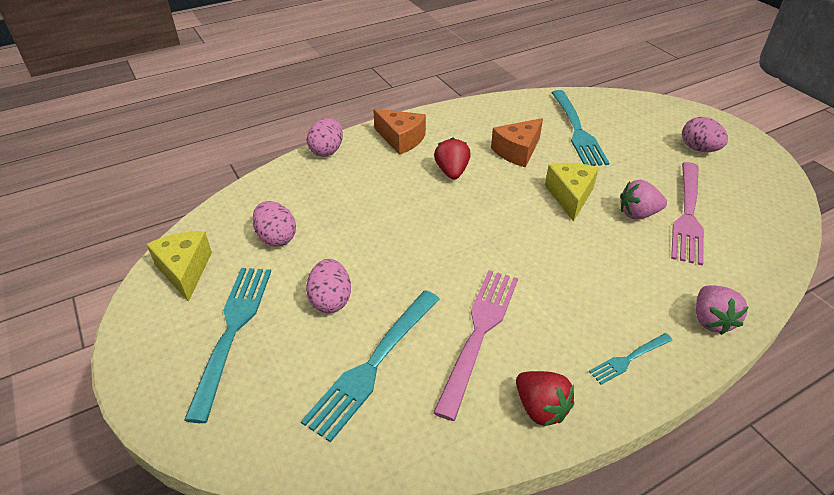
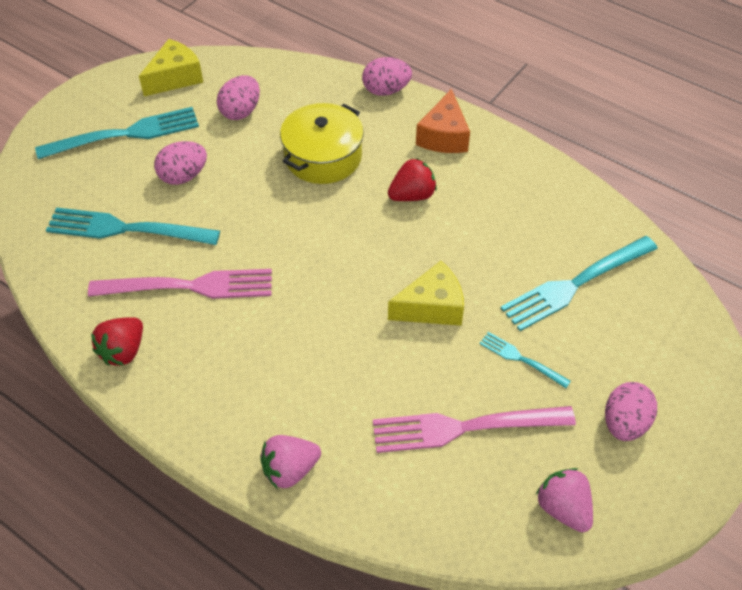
camera: 65 degrees right, 10 degrees up
orange cheese [491,118,543,167] -> none
turquoise fork [589,333,673,385] -> turquoise fork moved to [479,332,571,388]
pink strawberry [620,180,667,219] -> pink strawberry moved to [536,468,593,532]
none -> yellow pot [280,103,364,184]

